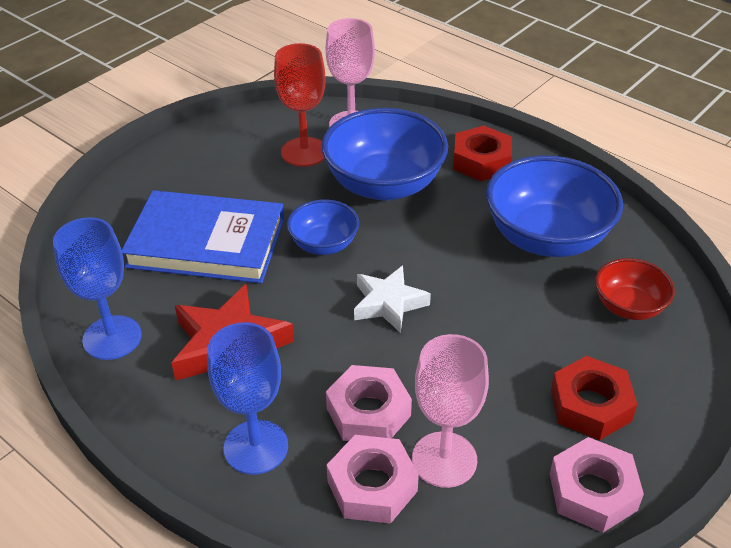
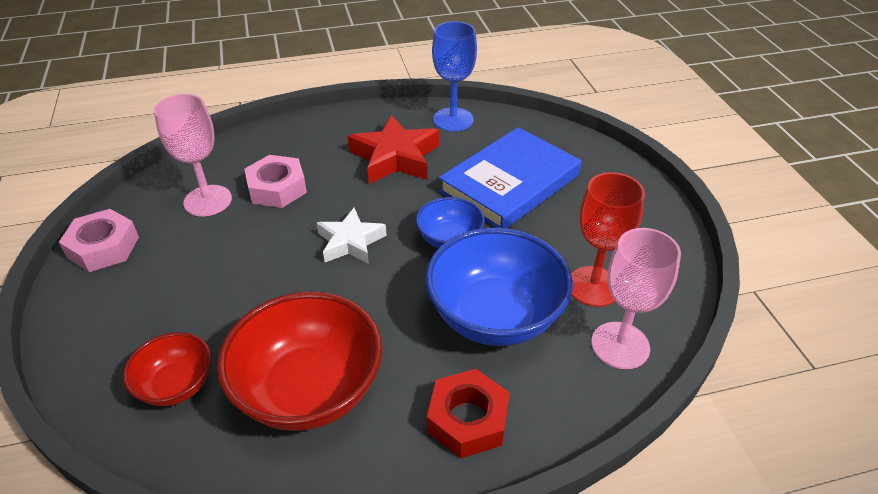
camera: 125 degrees right, 0 degrees up
blue goblet [207,322,288,475] -> none
pink nut [327,435,419,524] -> none
blue bowl [486,155,623,257] -> red bowl [217,291,382,431]
red nut [551,356,637,440] -> none

